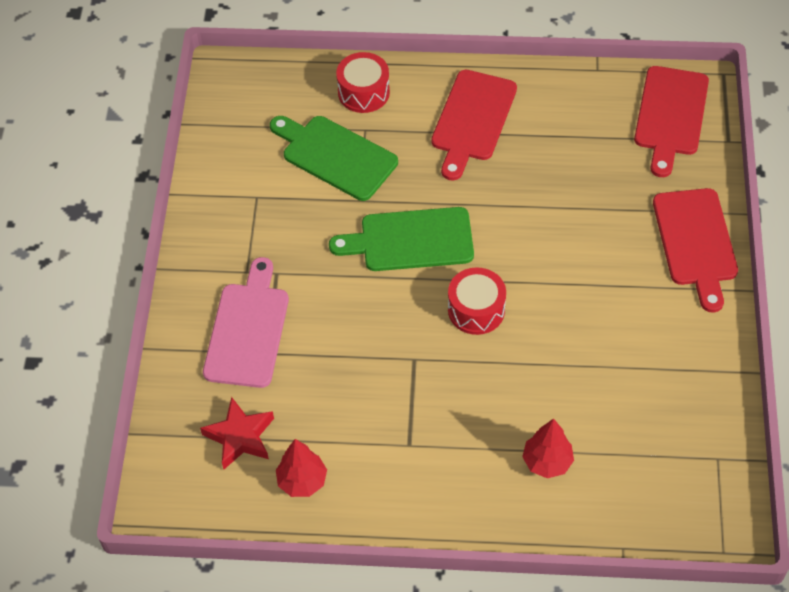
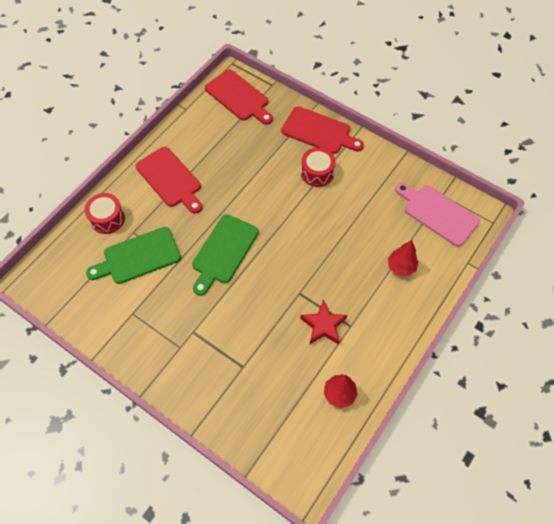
camera: 60 degrees left, 5 degrees up
red star [200,397,274,469] -> red star moved to [300,299,347,344]
pink cutting board [203,257,289,388] -> pink cutting board moved to [395,182,480,247]
red drum [448,268,506,335] -> red drum moved to [301,147,336,187]

